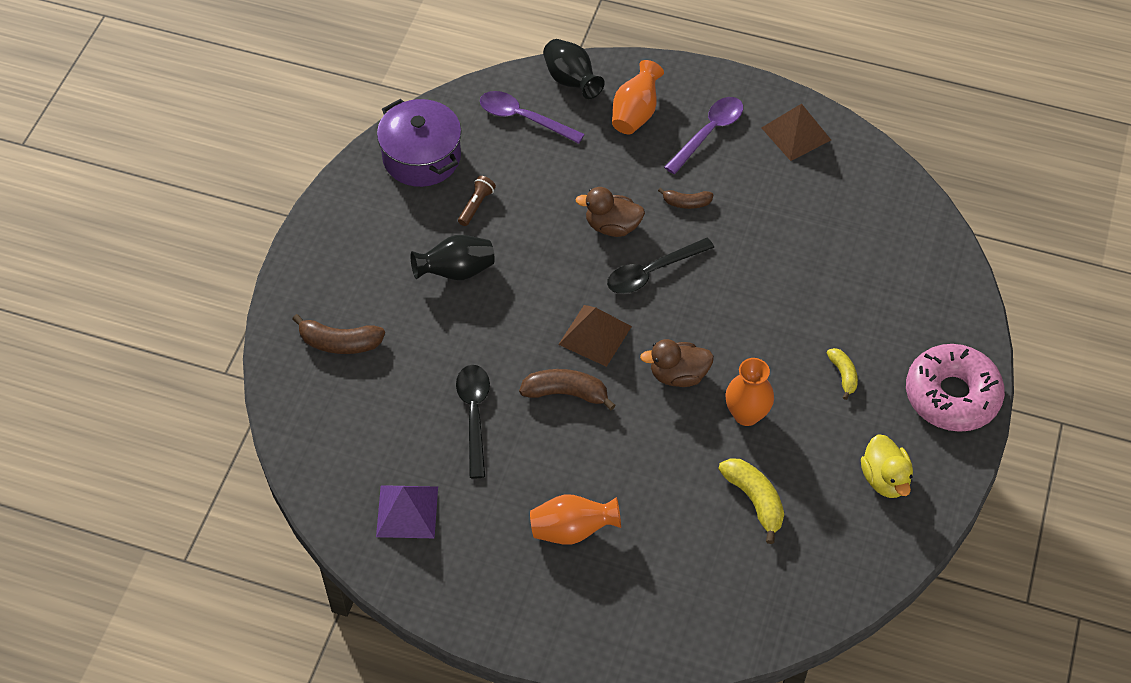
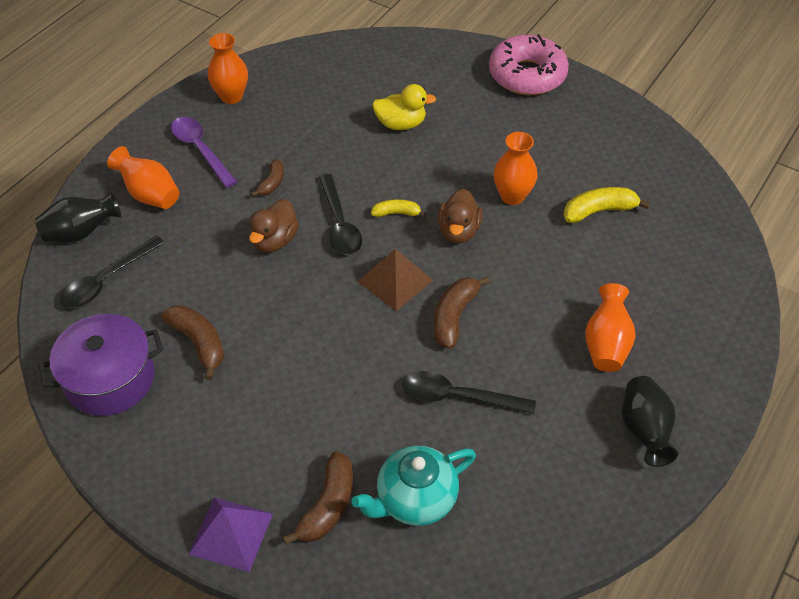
camera: 75 degrees left, 5 degrees down
purple pyramid [376,485,438,538] -> purple pyramid moved to [188,497,273,572]
black vase [410,235,495,280] -> black vase moved to [622,376,678,467]
brown flashlight [458,176,496,226] -> brown banana [161,305,224,380]
purple spoon [480,91,585,144] -> black spoon [60,235,165,308]
brown pyramid [762,104,831,161] -> orange vase [208,33,248,104]
yellow banana [827,348,858,400] -> yellow banana moved to [371,199,426,217]
yellow duck [861,434,913,498] -> yellow duck moved to [372,84,436,130]
none -> turquoise teapot [352,446,476,526]

